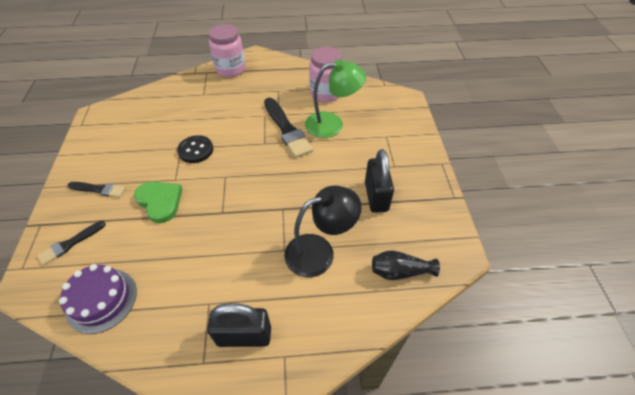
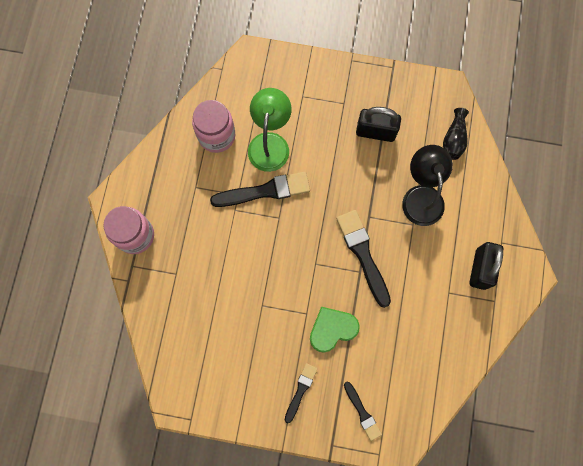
camera: 75 degrees left, 25 degrees up
purple cake [59,264,137,334] -> none
black button [177,135,213,163] -> none
none -> black brush [336,210,391,308]

